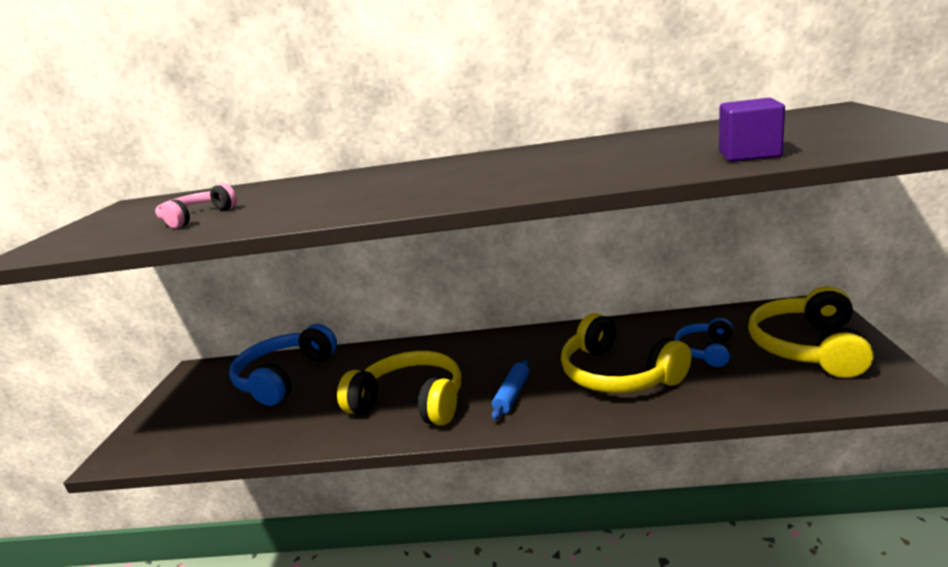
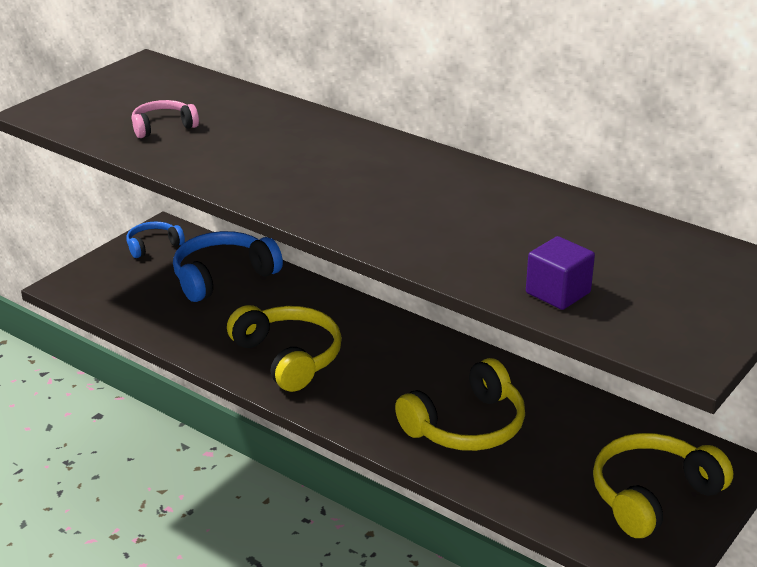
camera: 30 degrees right, 10 degrees up
blue rolling pin [491,359,530,420] -> none
yellow headphones [561,313,692,393] -> yellow headphones turned 120 degrees counterclockwise [395,358,525,451]
blue headphones [674,318,733,367] -> blue headphones moved to [126,222,185,258]

